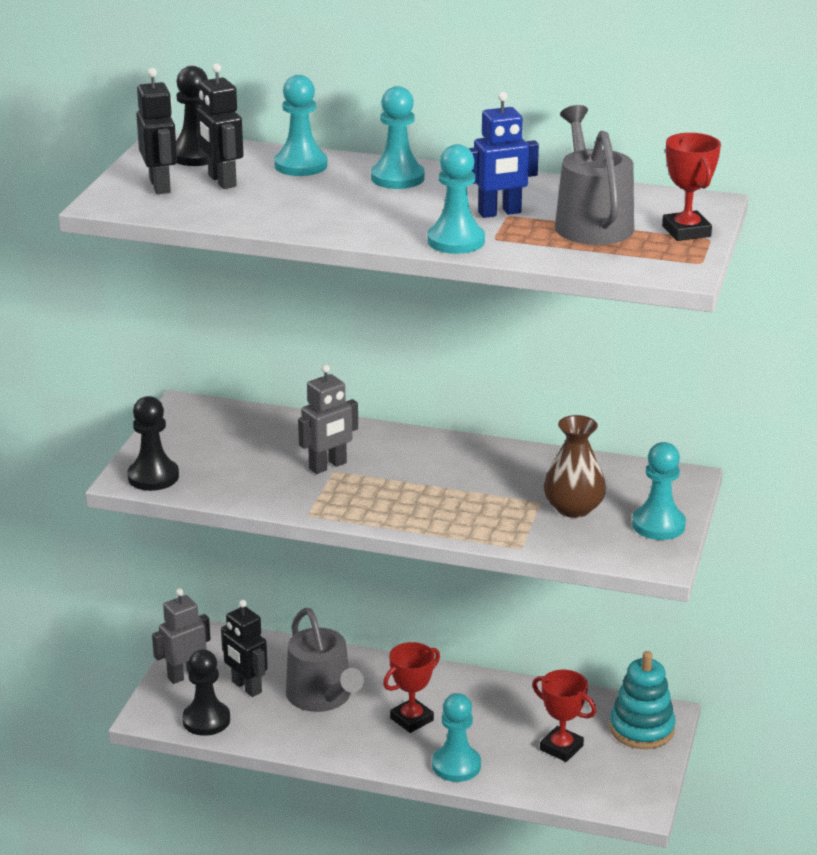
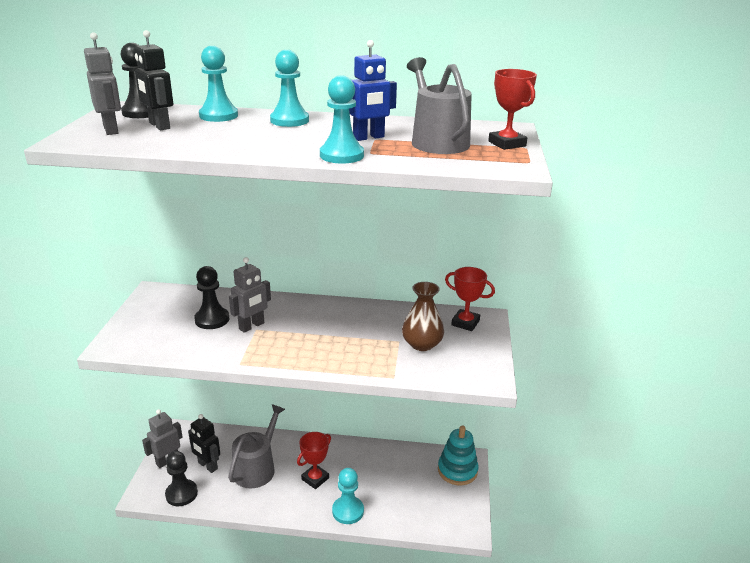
camera: 10 degrees left, 0 degrees up
black pawn [127,396,179,491] -> black pawn moved to [194,266,229,329]
black robot [136,68,177,194] -> grey robot [84,32,121,135]
grey watering can [286,608,364,712] -> grey watering can turned 120 degrees counterclockwise [228,404,285,489]
red trophy [532,669,596,762] -> red trophy moved to [445,267,495,331]
turquoise pawn [632,442,686,540] -> none

